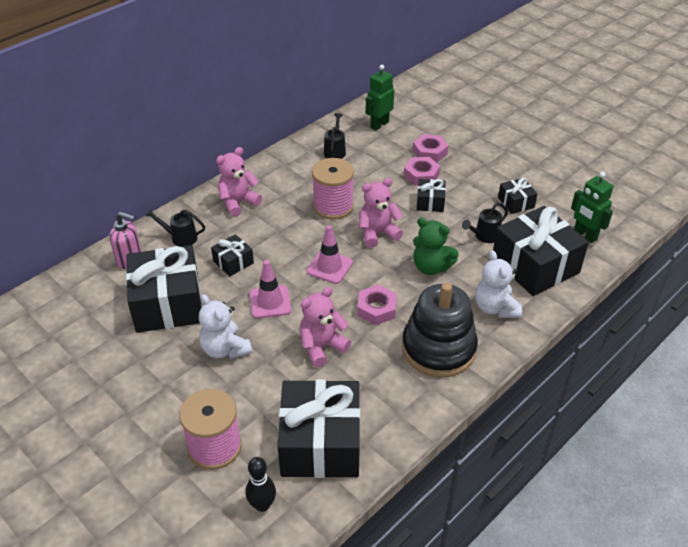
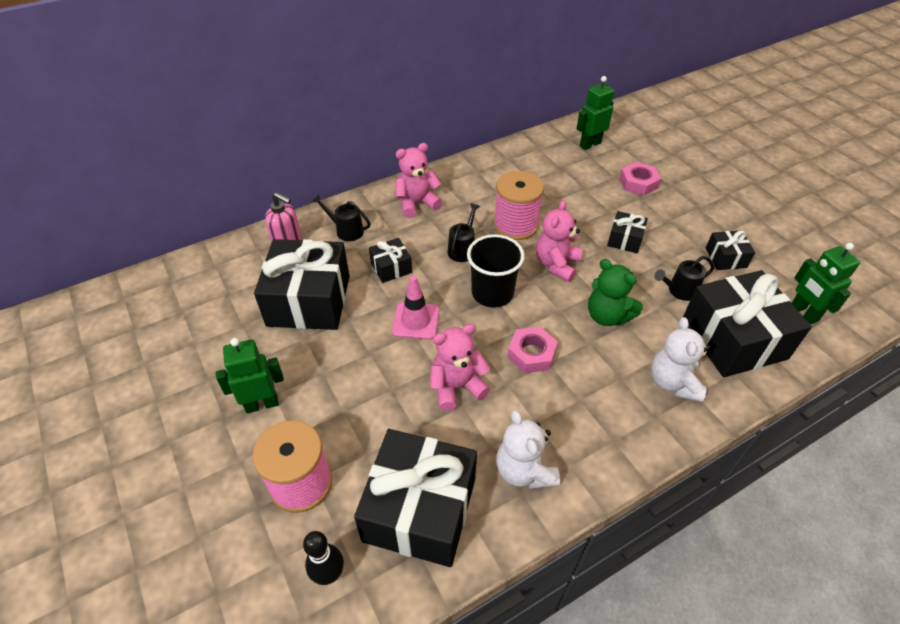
camera: 15 degrees right, 5 degrees up
white teddy bear [199,294,252,359] -> white teddy bear moved to [496,410,560,489]
pink traffic cone [306,225,353,284] -> black cup [467,234,525,308]
black watering can [324,113,346,159] -> black watering can moved to [448,203,480,262]
pink teddy bear [359,178,403,248] -> pink teddy bear turned 60 degrees counterclockwise [536,200,582,282]
black stacking toy [402,283,478,378] -> none
pink nut [404,157,440,186] -> none
none -> green robot [216,338,284,413]

